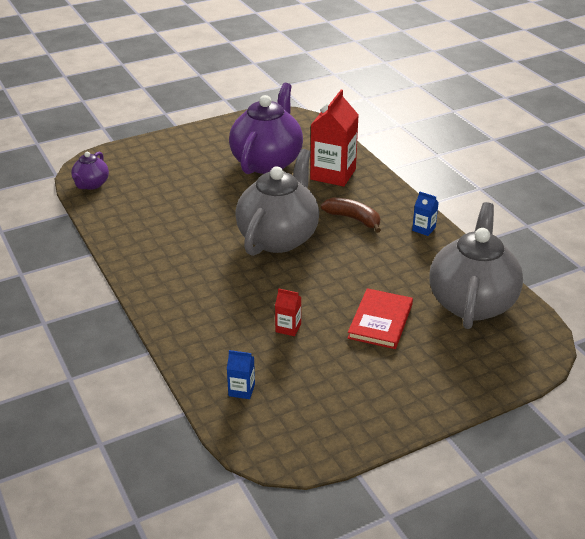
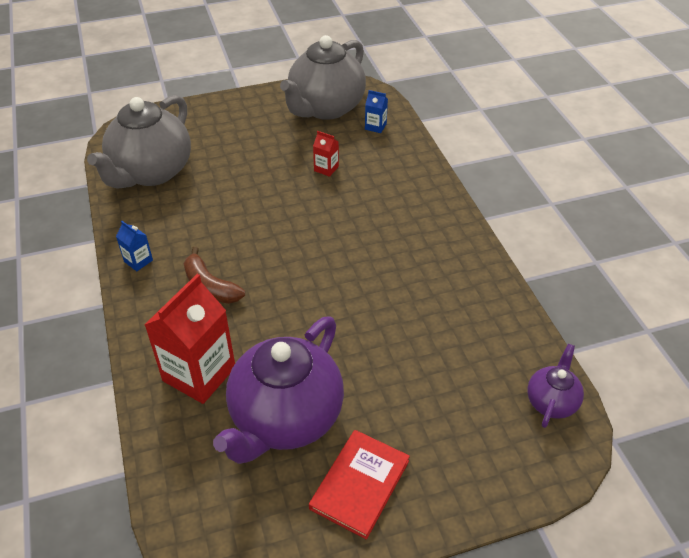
camera: 170 degrees left, 10 degrees up
grey teapot [235,149,319,256] -> grey teapot moved to [280,35,366,120]
red book [348,288,413,349] -> red book moved to [309,430,410,540]

